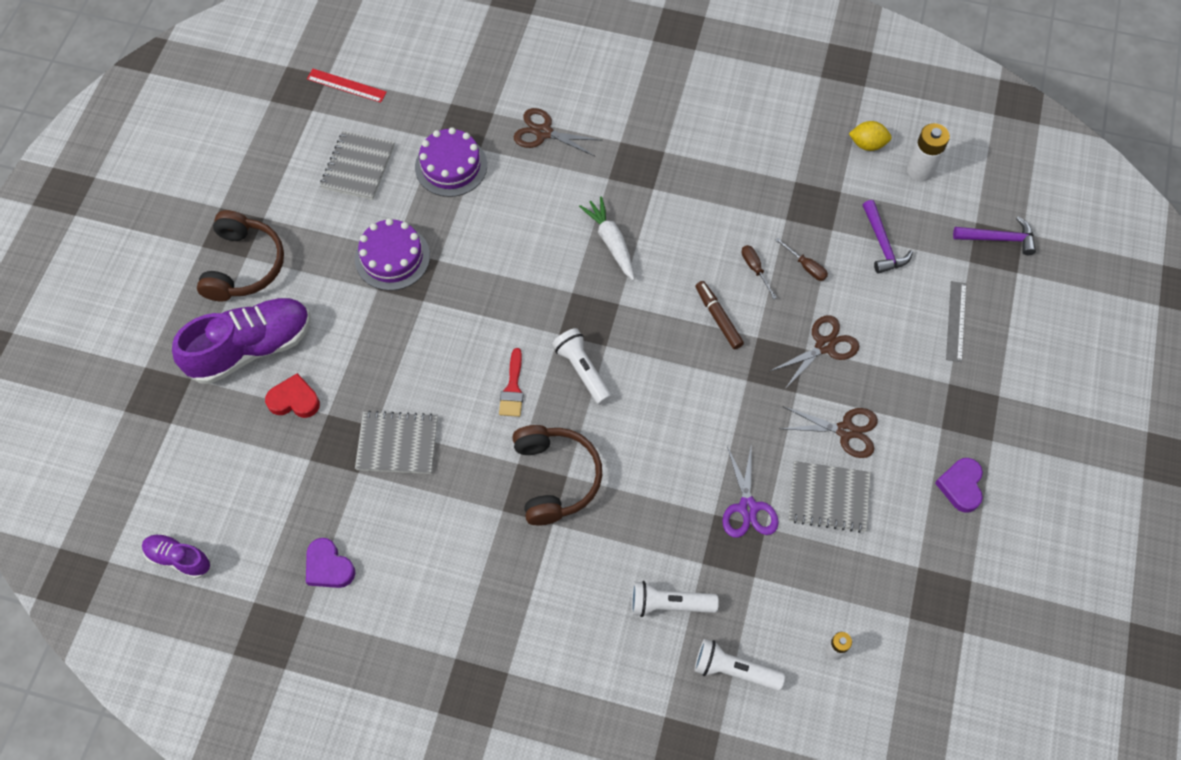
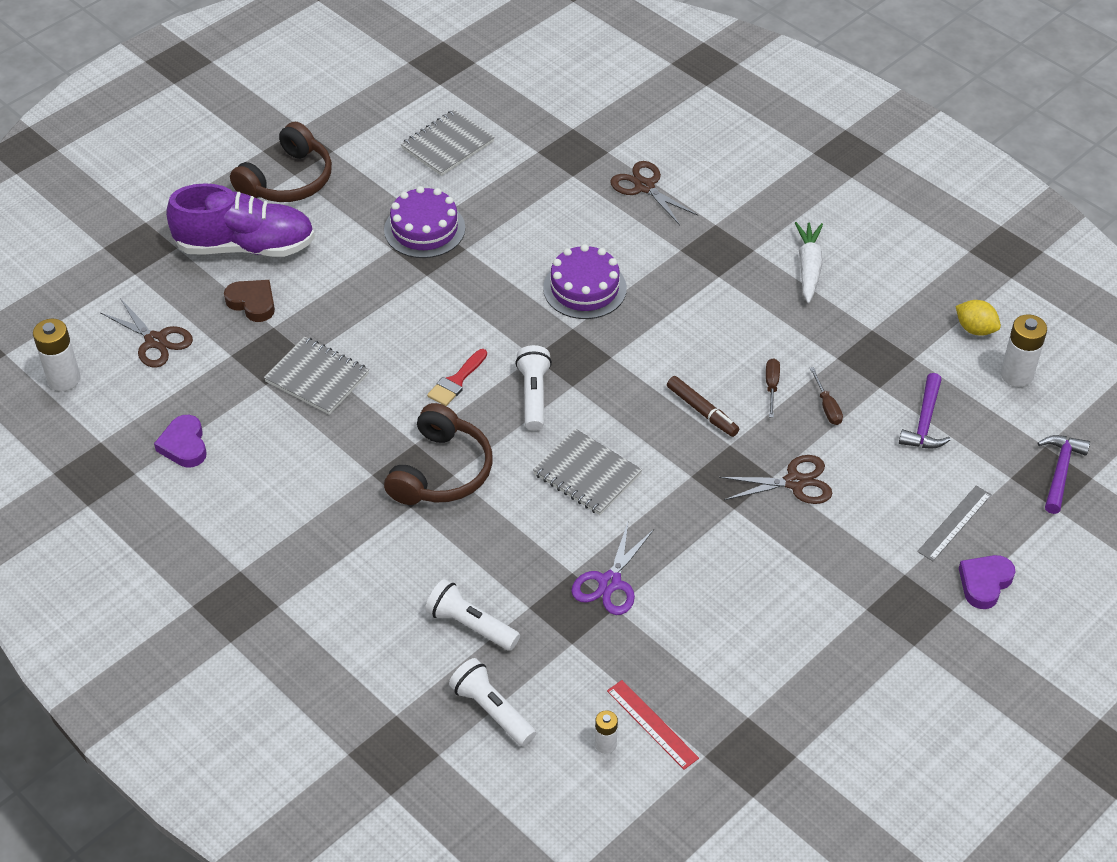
camera: 30 degrees right, 15 degrees down
purple shoe [142,534,210,579] -> white battery [33,319,80,391]
red heart [265,373,320,418] -> brown heart [224,280,275,322]
red ruler [307,69,387,103] -> red ruler moved to [607,680,699,770]
purple cake [415,127,487,197] -> purple cake moved to [543,244,627,319]
white carrot [579,196,635,280] -> white carrot moved to [795,222,823,303]
brown marker [695,281,744,349] -> brown marker turned 135 degrees clockwise [667,376,739,437]
brown scissors [780,406,878,458] -> brown scissors moved to [101,298,193,368]
grey notebook [788,461,871,533] -> grey notebook moved to [533,429,642,515]
purple heart [935,458,983,513] -> purple heart moved to [959,555,1015,609]
purple hammer [953,217,1036,255] -> purple hammer turned 105 degrees counterclockwise [1037,435,1090,514]

